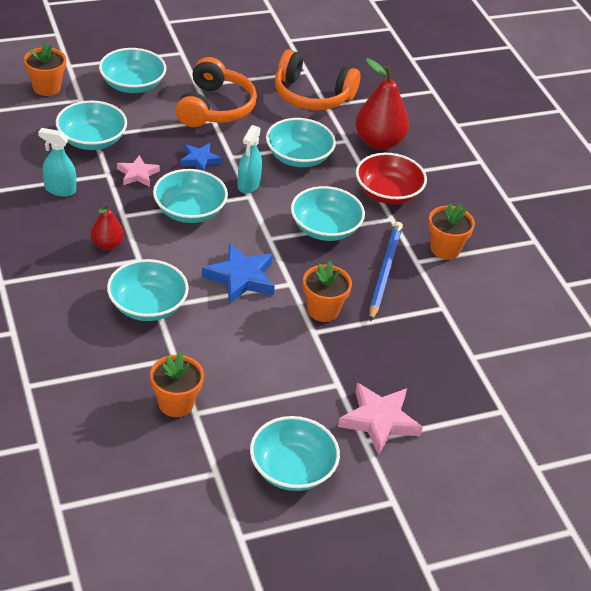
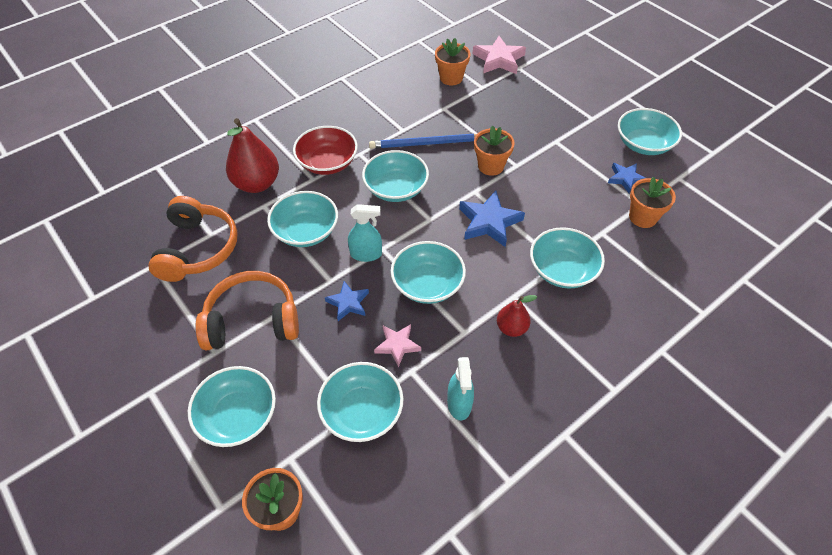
camera: 105 degrees left, 10 degrees up
pink star [338,383,423,455] -> pink star moved to [473,36,526,74]
orange flower pot [428,203,475,259] -> orange flower pot moved to [435,38,470,85]
none -> blue star [608,163,645,193]

